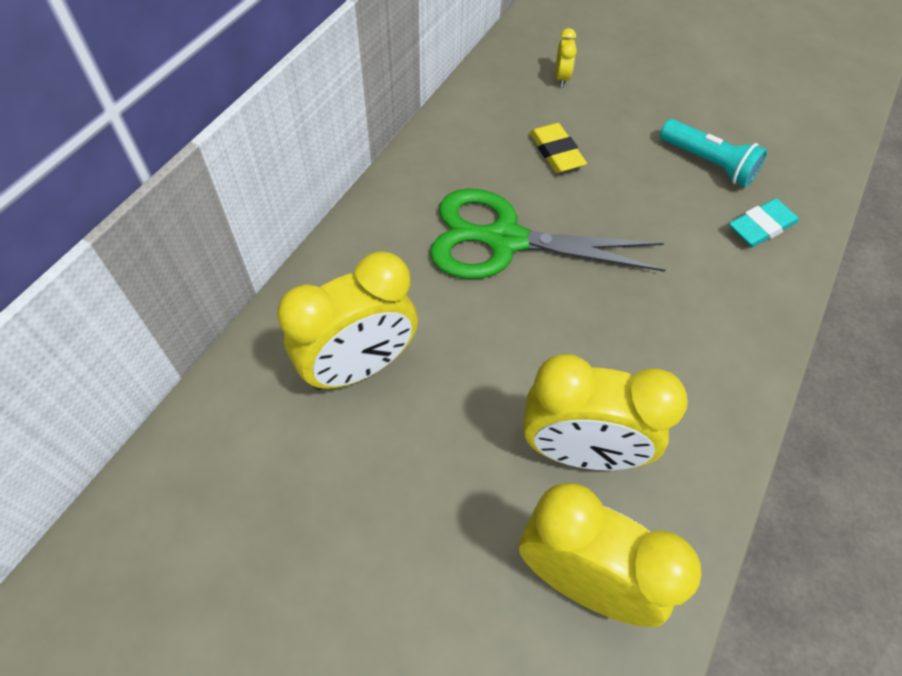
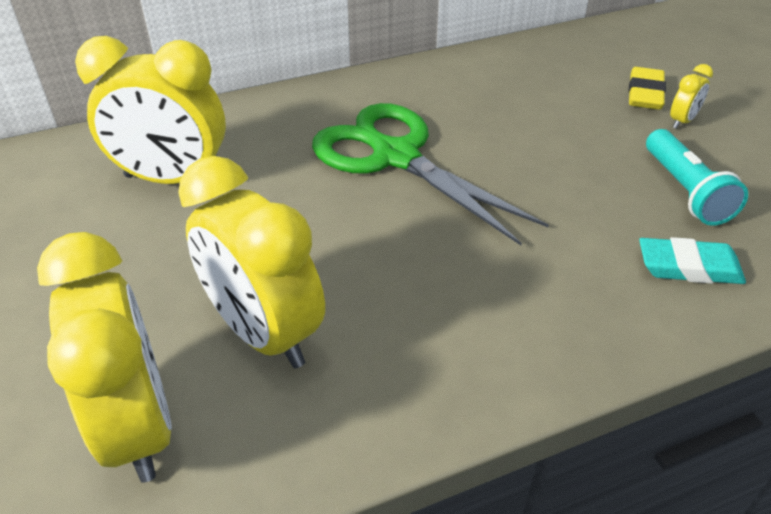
camera: 40 degrees right, 15 degrees down
yellow eraser [529,123,587,173] -> yellow eraser moved to [628,67,666,110]
yellow clock [555,28,577,87] -> yellow clock moved to [670,64,713,129]

